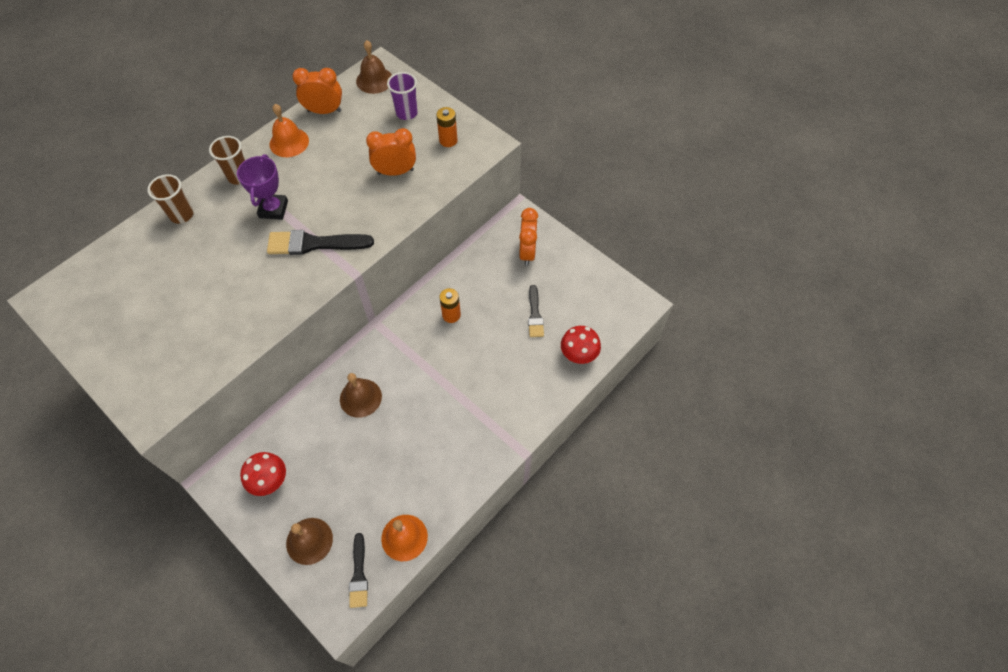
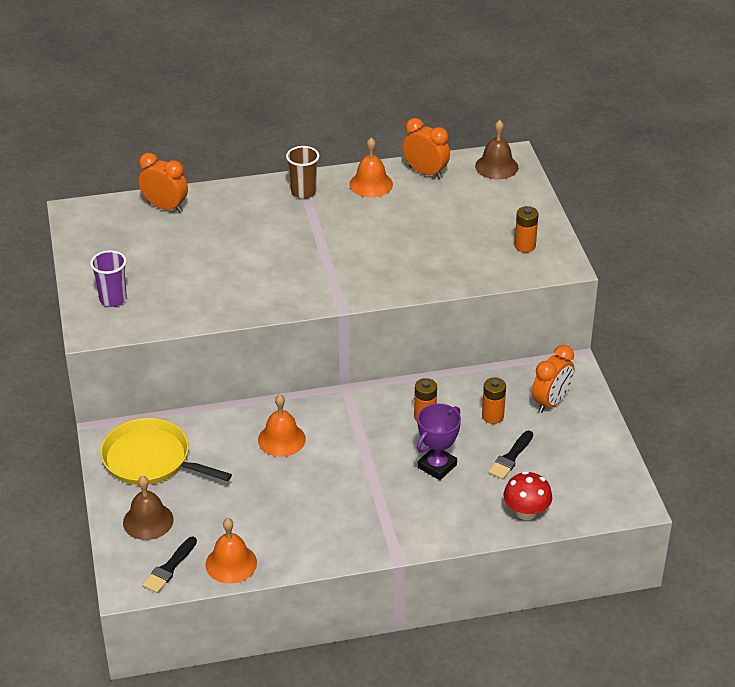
camera: 35 degrees right, 20 degrees down
brown cup [147,174,194,224] -> none
purple trophy [237,154,288,220] -> purple trophy moved to [417,403,461,480]
red mushroom [240,452,286,496] -> yellow pan [100,418,232,485]
black brush [267,230,374,255] -> none
brown bell [340,373,382,418] -> orange bell [258,394,306,457]
orange clock [366,128,416,176] -> orange clock moved to [138,153,188,213]
purple cup [387,72,418,120] -> purple cup moved to [90,250,127,307]
none -> orange battery [482,378,506,424]

